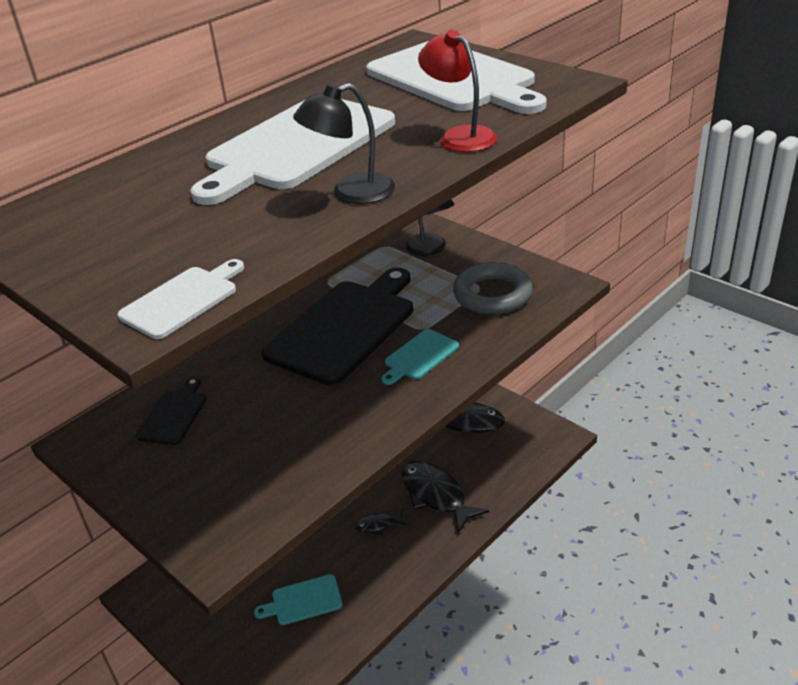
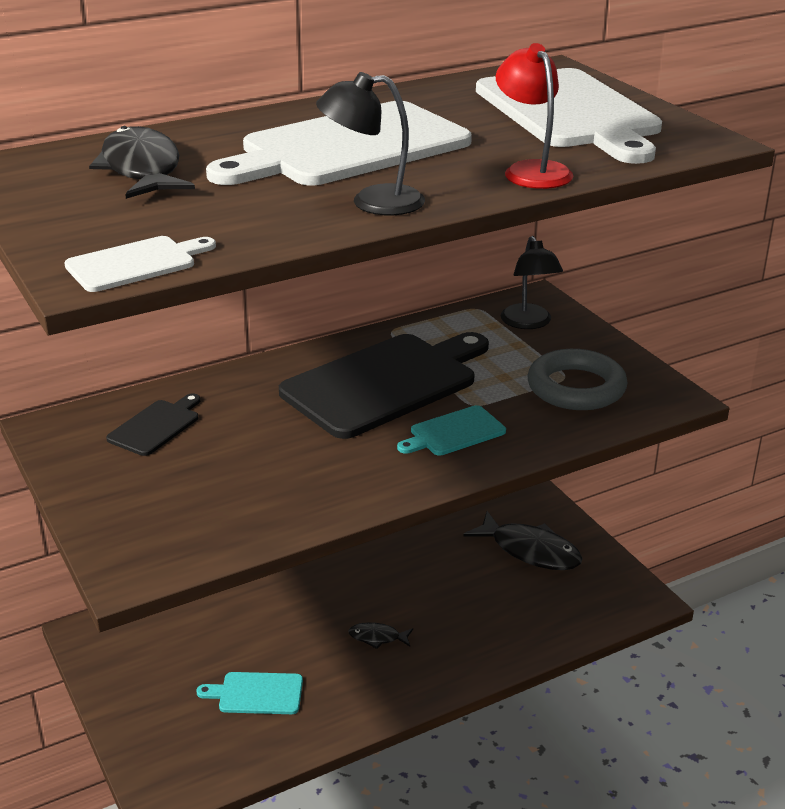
camera: 15 degrees right, 5 degrees down
black fish [401,461,489,534] -> black fish moved to [89,126,195,199]

